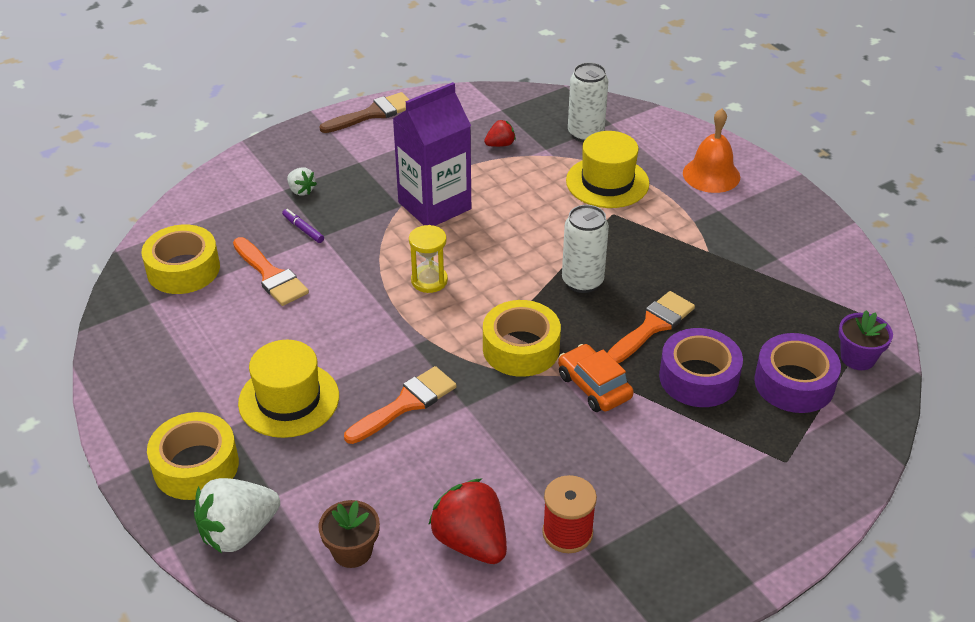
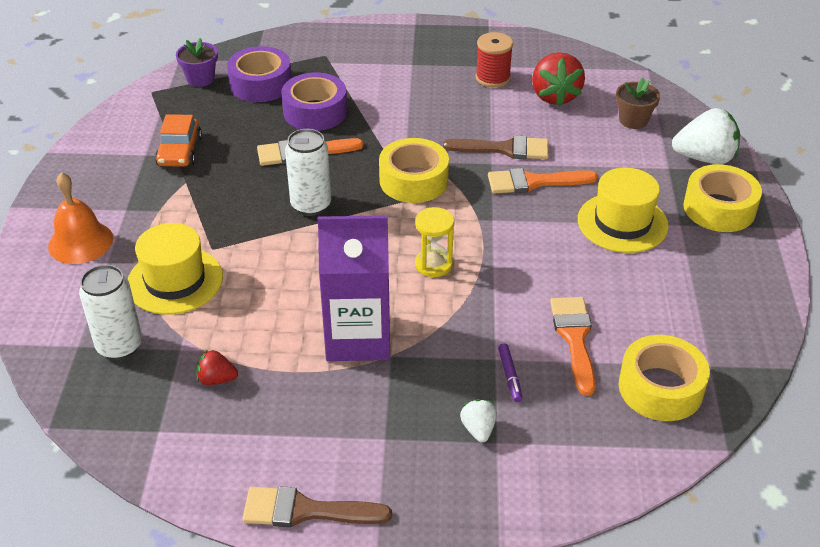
camera: 145 degrees left, 0 degrees up
orange car [558,344,634,412] -> orange car moved to [155,114,202,167]
none -> brown brush [443,135,549,159]

